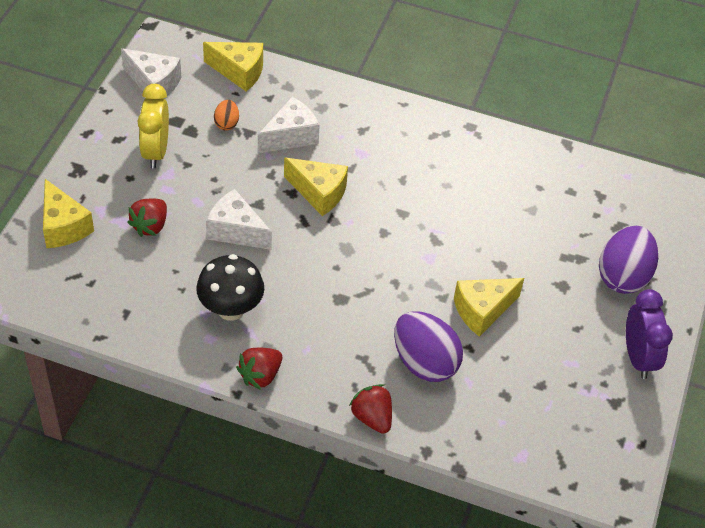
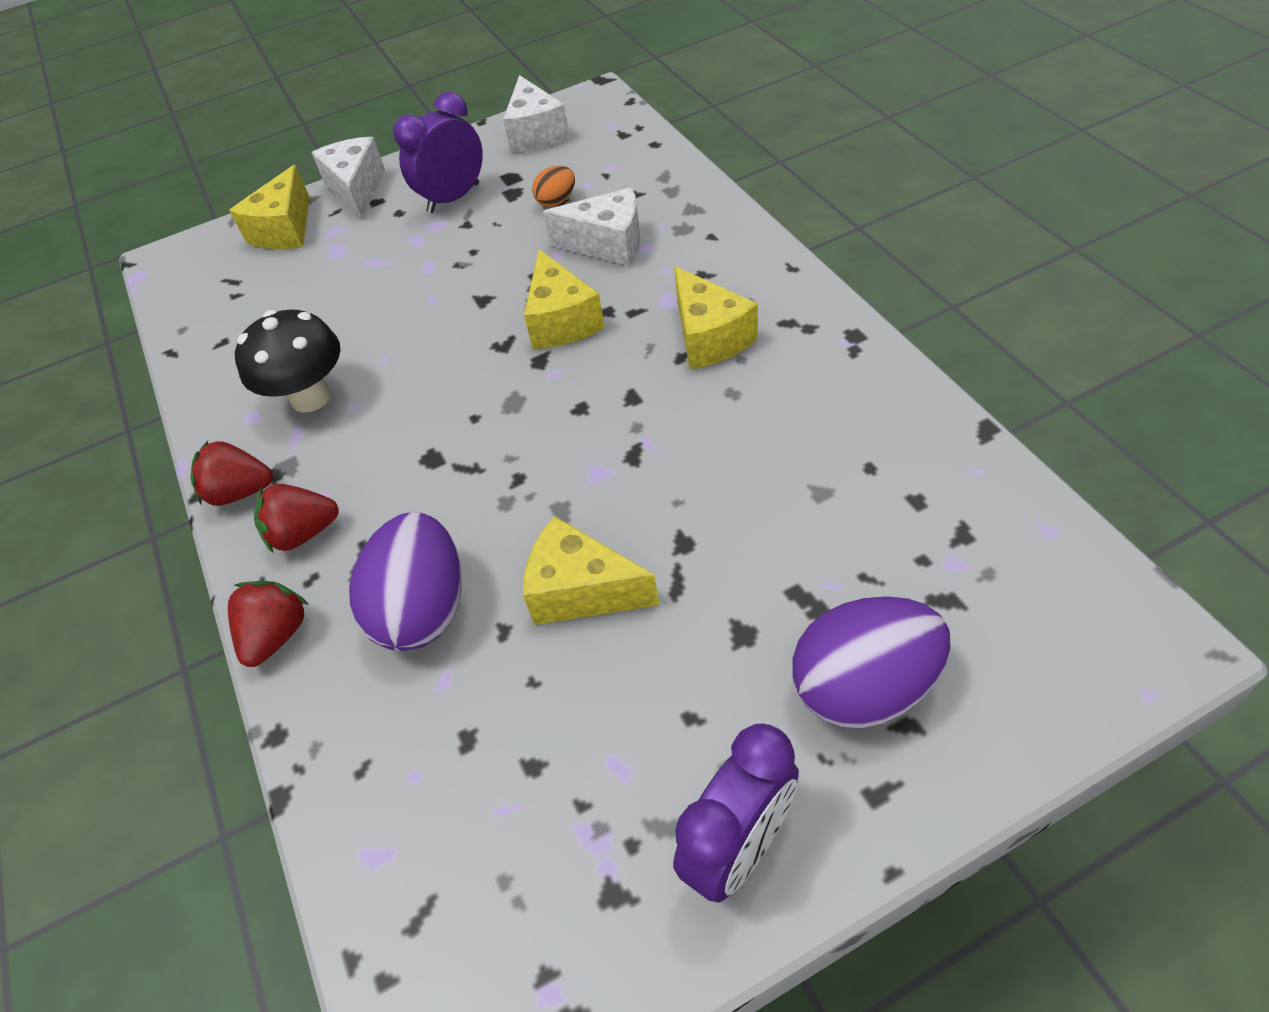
camera: 55 degrees right, 0 degrees up
red strawberry [127,199,167,237] -> red strawberry moved to [254,484,339,553]
yellow clock [138,84,169,168] -> purple clock [393,92,483,213]
yellow cheese [203,42,263,91] -> yellow cheese moved to [674,266,758,370]
white cheese [206,189,272,250] -> white cheese moved to [311,137,385,219]

